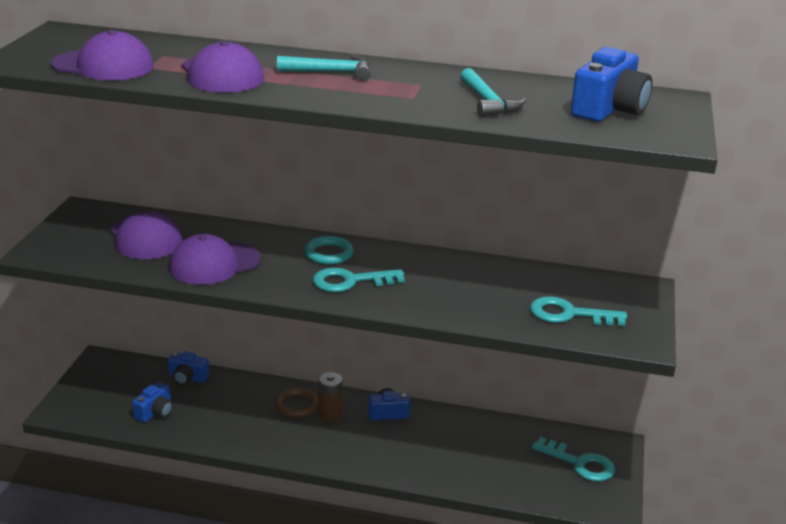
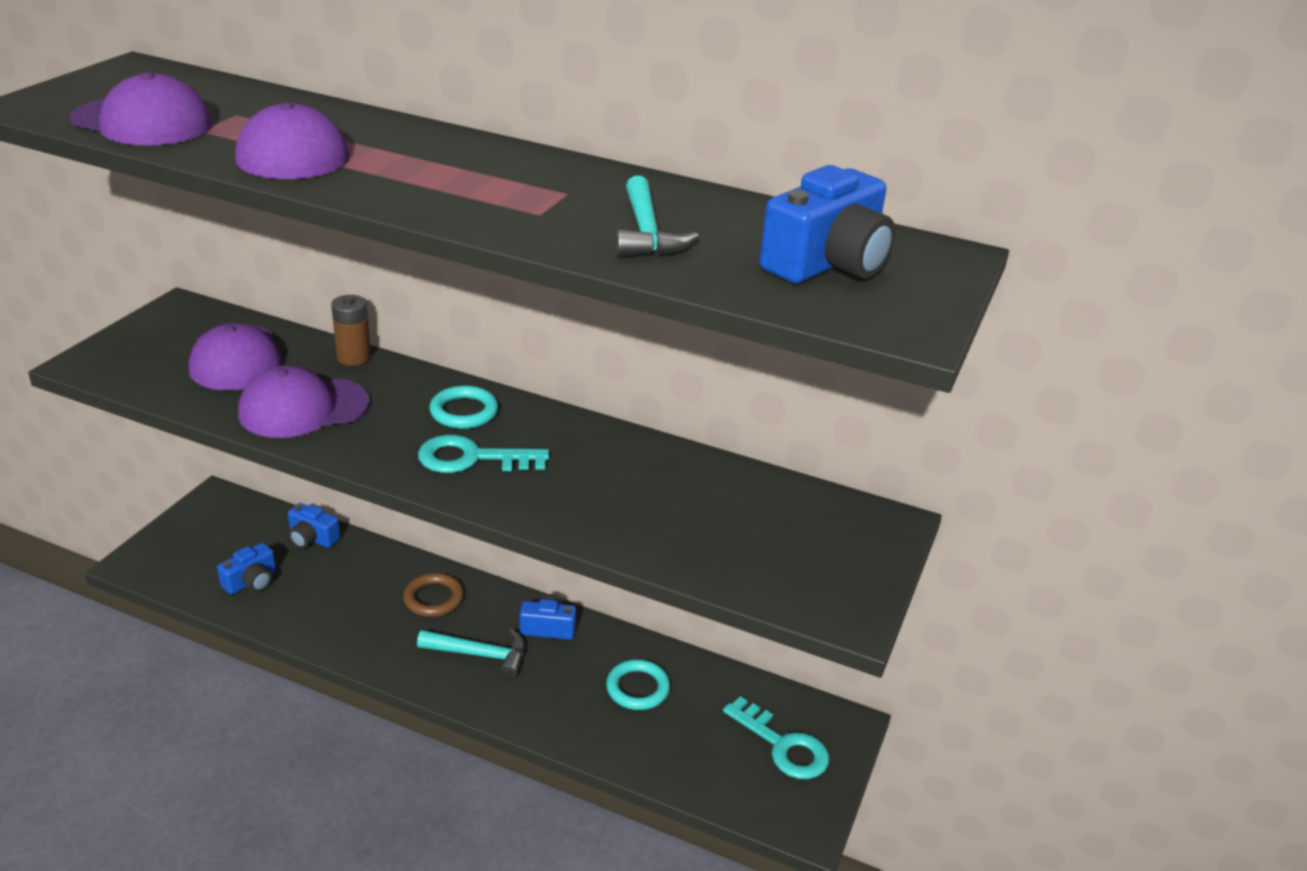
camera: 10 degrees right, 5 degrees up
turquoise hammer [277,55,371,81] -> turquoise hammer moved to [417,629,525,679]
brown battery [318,372,343,422] -> brown battery moved to [331,295,371,366]
turquoise key [530,296,627,326] -> none
none -> turquoise ring [606,659,670,710]

